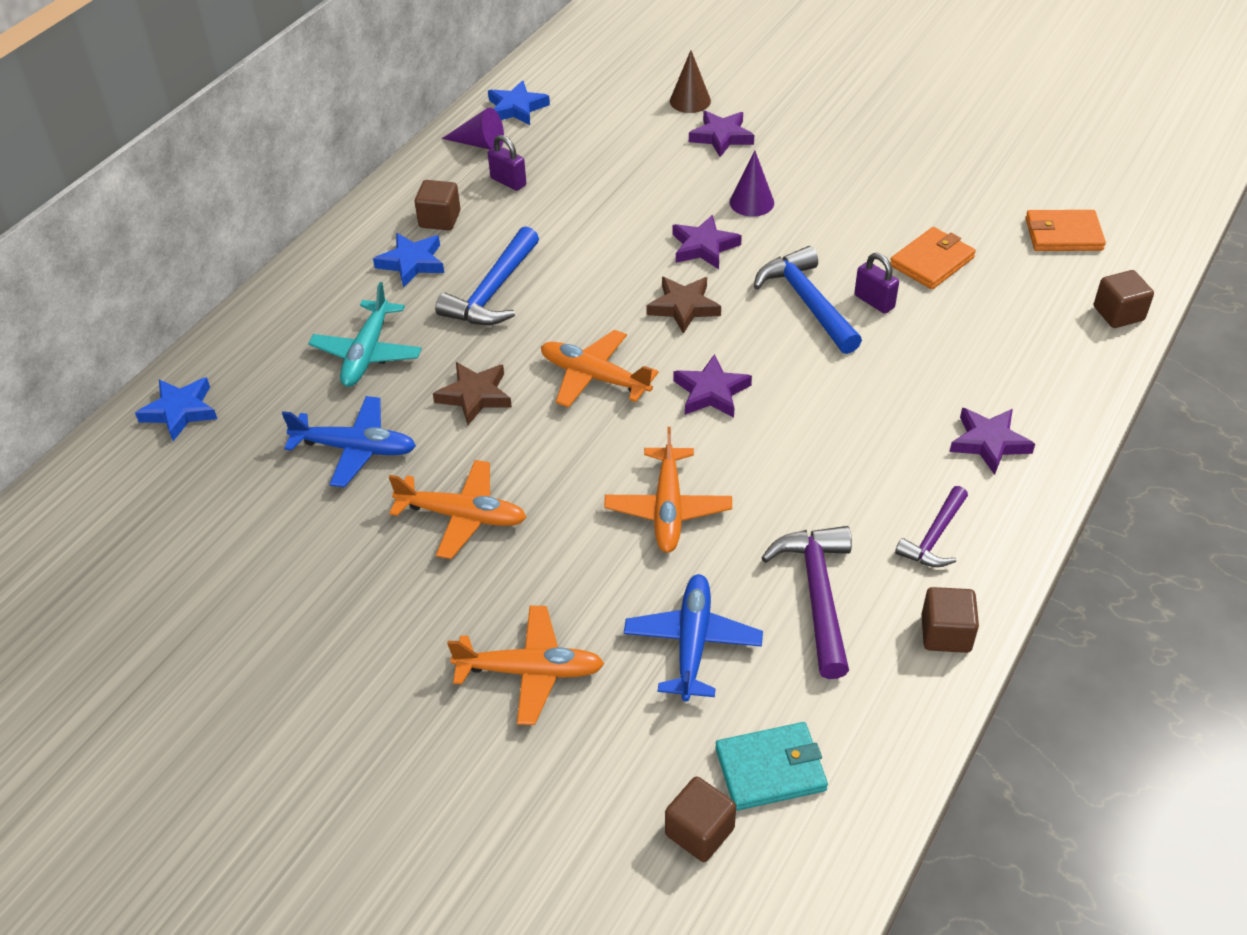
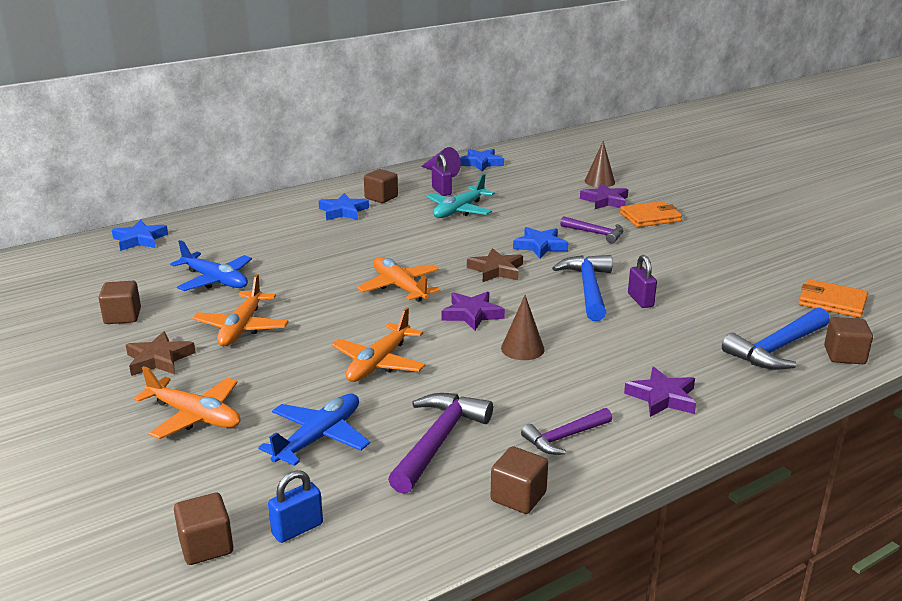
camera: 25 degrees right, 20 degrees down
turquoise plane [308,282,422,387] -> turquoise plane moved to [426,174,495,218]
orange plane [389,460,527,559] -> orange plane turned 60 degrees clockwise [192,274,289,346]
brown star [433,362,512,425] -> brown star moved to [126,331,196,376]
blue hammer [435,226,539,325] -> blue hammer moved to [722,307,830,370]
purple star [672,215,742,269] -> blue star [513,227,568,258]
turquoise wallet [715,722,828,811] -> blue padlock [268,470,323,543]
purple cone [730,150,774,217] -> purple hammer [560,216,624,244]
orange wallet [890,227,976,289] -> orange wallet moved to [620,201,682,227]
none -> brown cube [99,281,141,324]
none -> brown cone [501,295,545,360]

